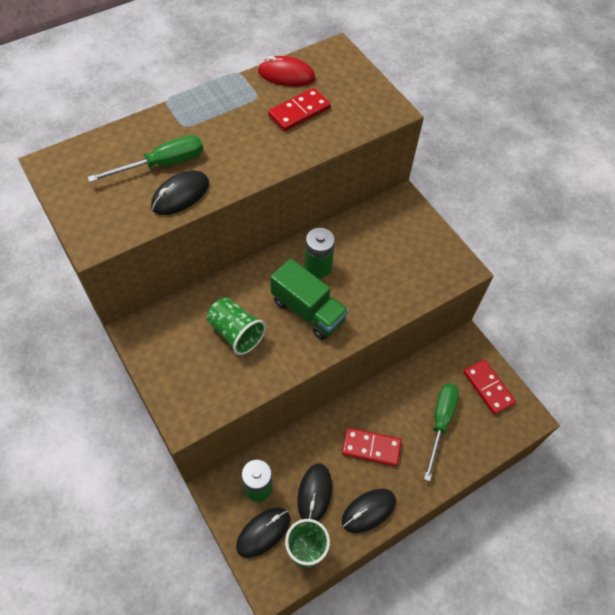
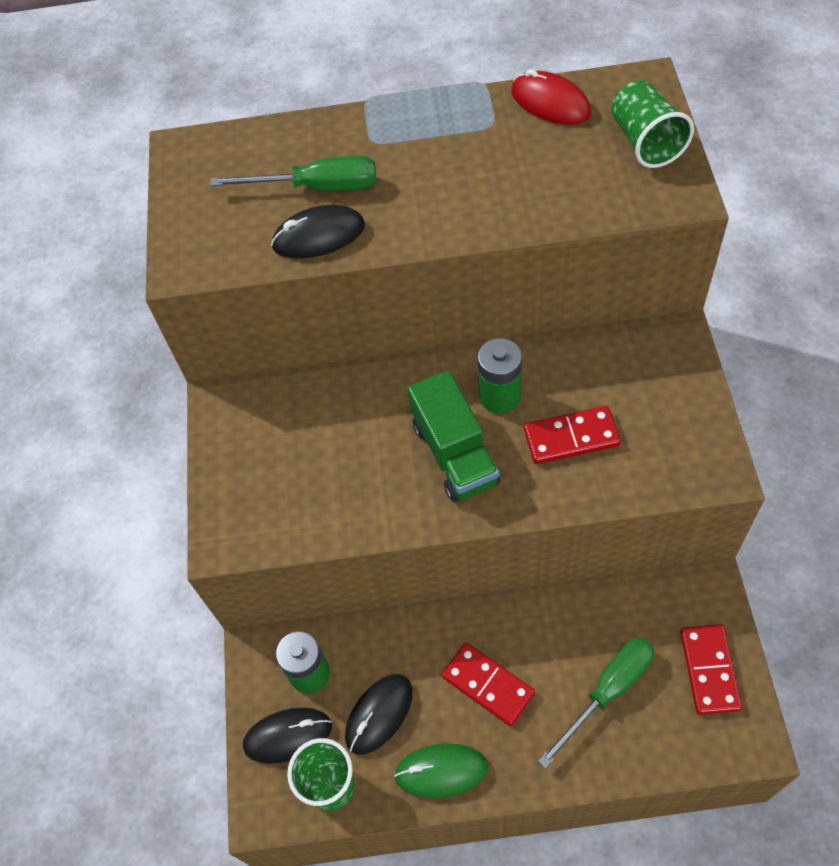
camera: 35 degrees right, 0 degrees up
green cup [207,297,266,355] -> green cup moved to [611,80,694,168]
red domino [268,88,331,131] -> red domino moved to [524,406,621,464]
black mouse [342,489,396,533] -> green mouse [394,743,488,798]

